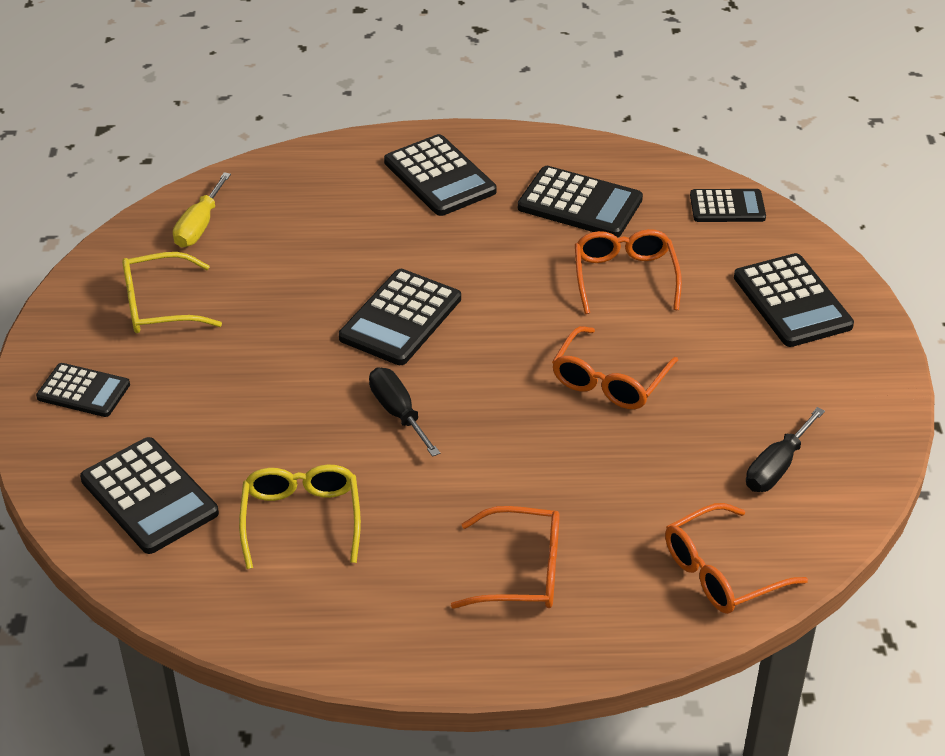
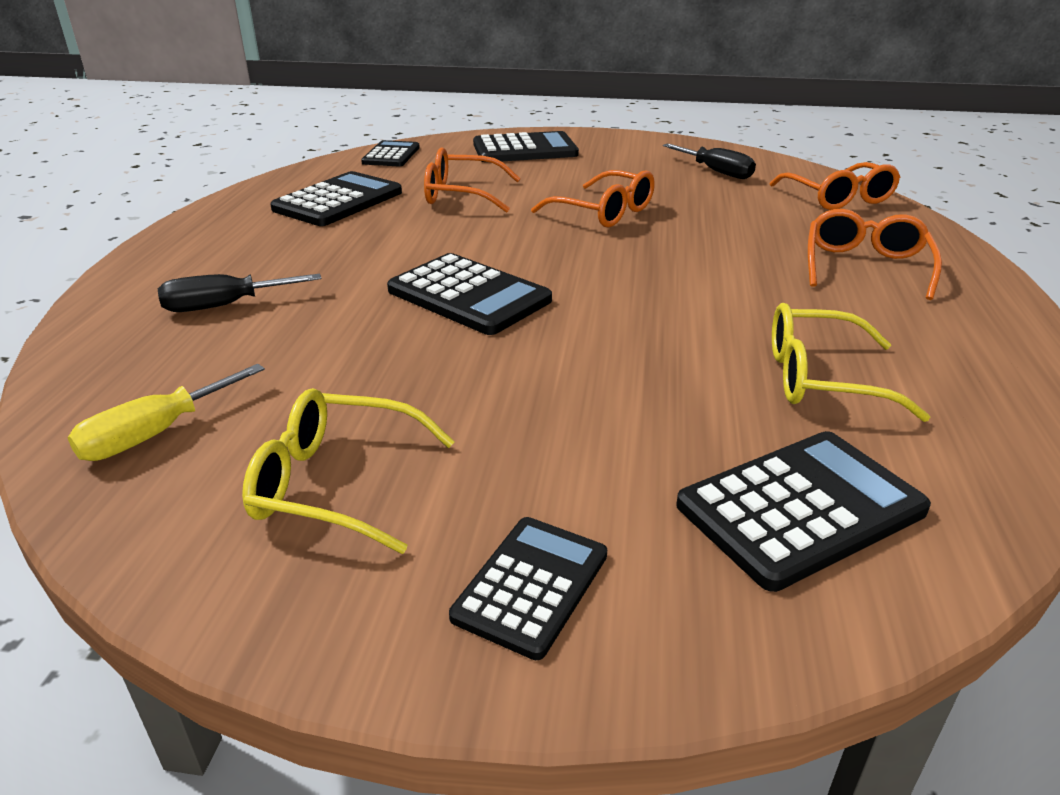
camera: 80 degrees left, 10 degrees down
yellow glasses [122,252,222,333] -> yellow glasses turned 105 degrees clockwise [242,388,455,554]
yellow screwdriver [173,172,231,247] -> yellow screwdriver turned 105 degrees clockwise [67,364,265,461]
black screwdriver [369,367,440,457] -> black screwdriver moved to [158,274,321,312]
black calculator [384,134,497,216] -> none

